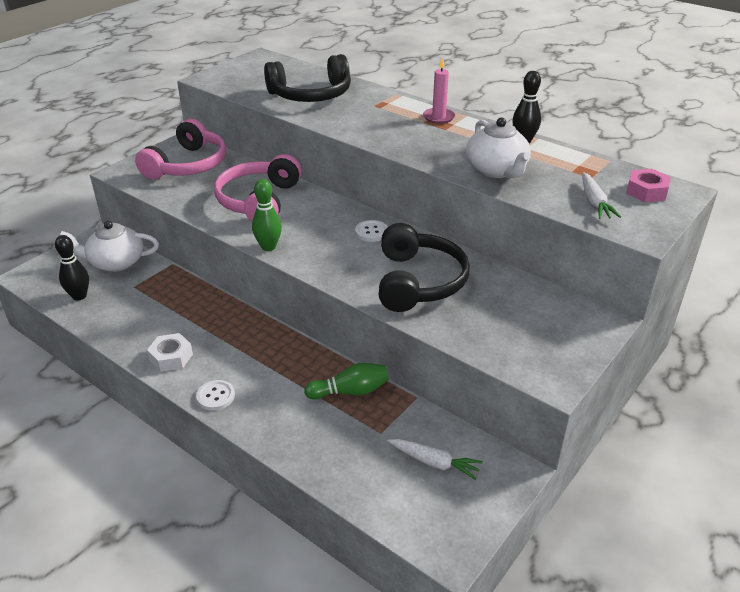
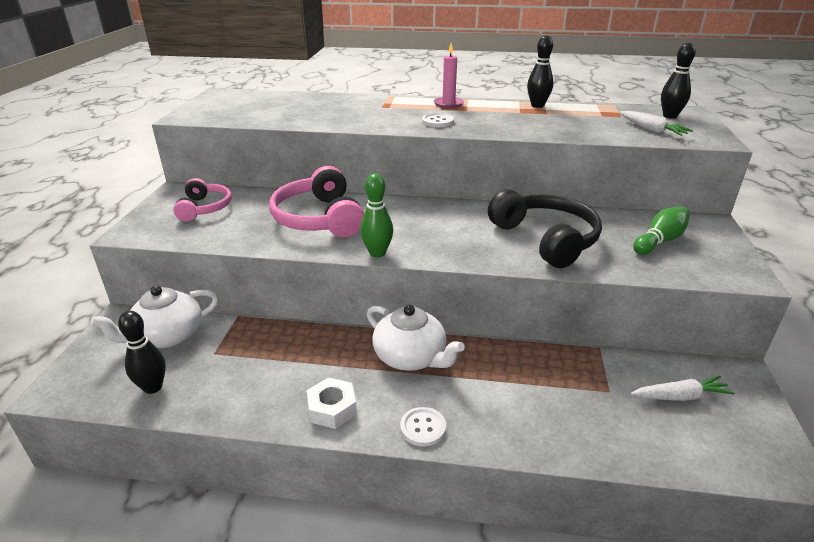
camera: 30 degrees left, 5 degrees down
pink headphones [135,119,226,180] -> pink headphones [173,178,232,222], size x0.61
black headphones [264,54,351,102] -> none
green bowling pin [304,363,389,400] -> green bowling pin moved to [633,206,690,255]
white button [355,220,388,242] -> white button moved to [422,113,454,127]
white teapot [466,117,531,178] -> white teapot moved to [367,305,465,371]
pink nut [626,169,670,202] -> black bowling pin [661,43,696,119]

